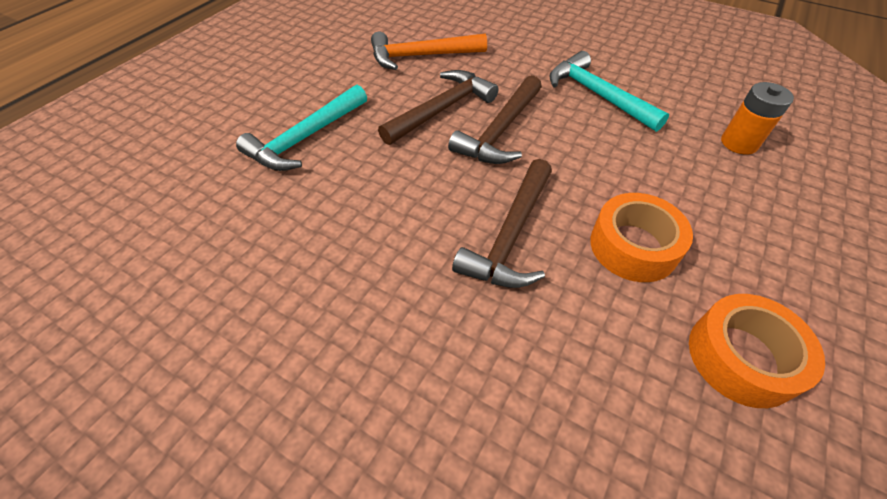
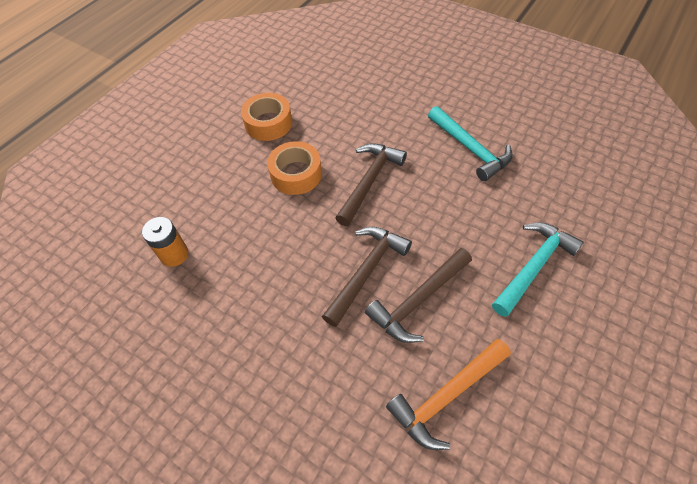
camera: 175 degrees left, 5 degrees up
orange hammer [371,32,487,70] -> orange hammer turned 150 degrees clockwise [386,339,511,450]
turquoise hammer [549,51,669,132] -> turquoise hammer moved to [428,106,513,181]

